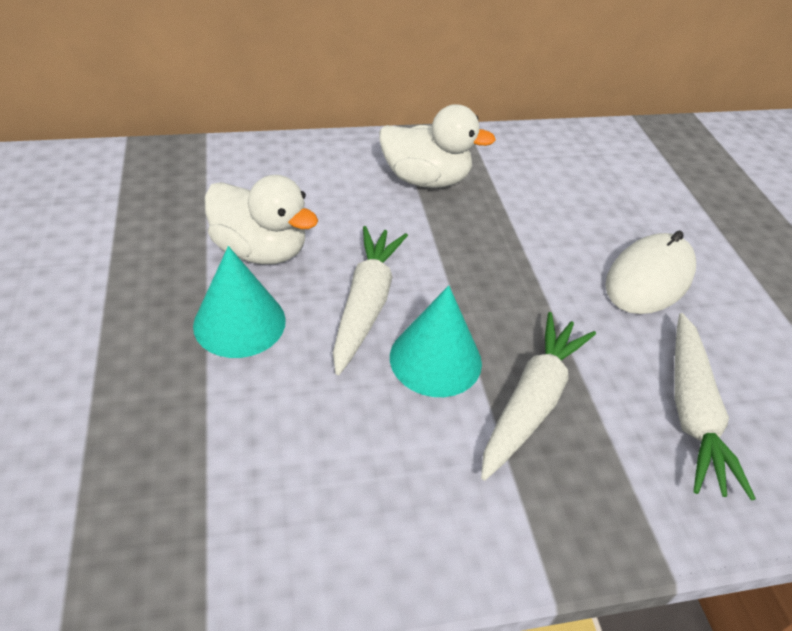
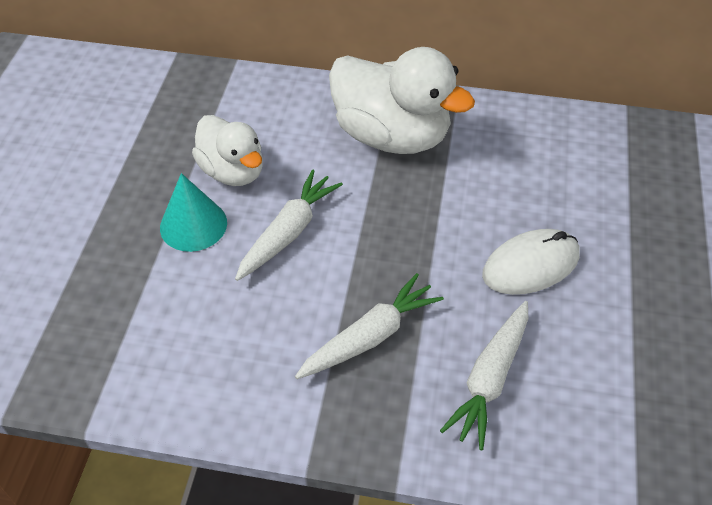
camera: 25 degrees right, 5 degrees up
white duck [379,104,496,188] -> white duck [329,47,475,154], size x1.59
turquoise cone [390,285,482,397] -> none

